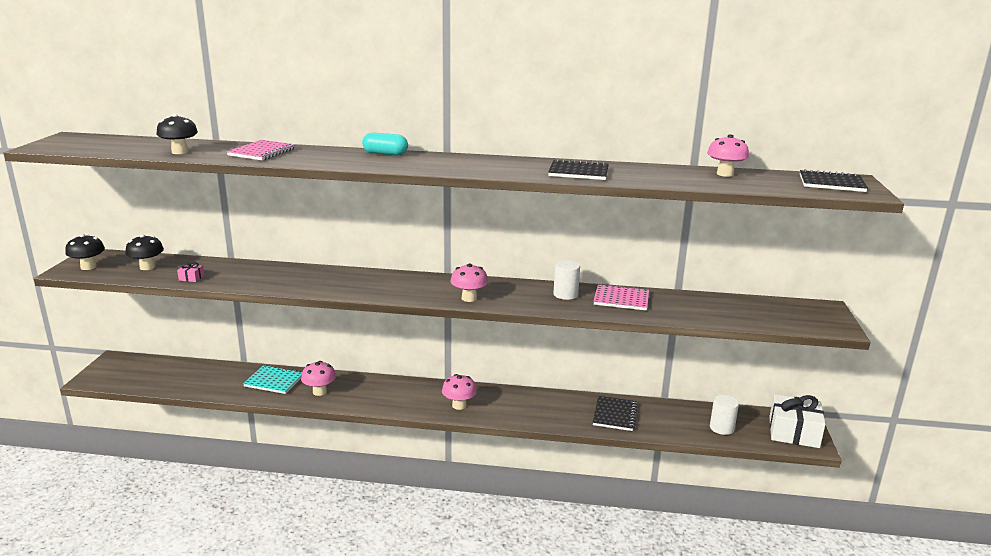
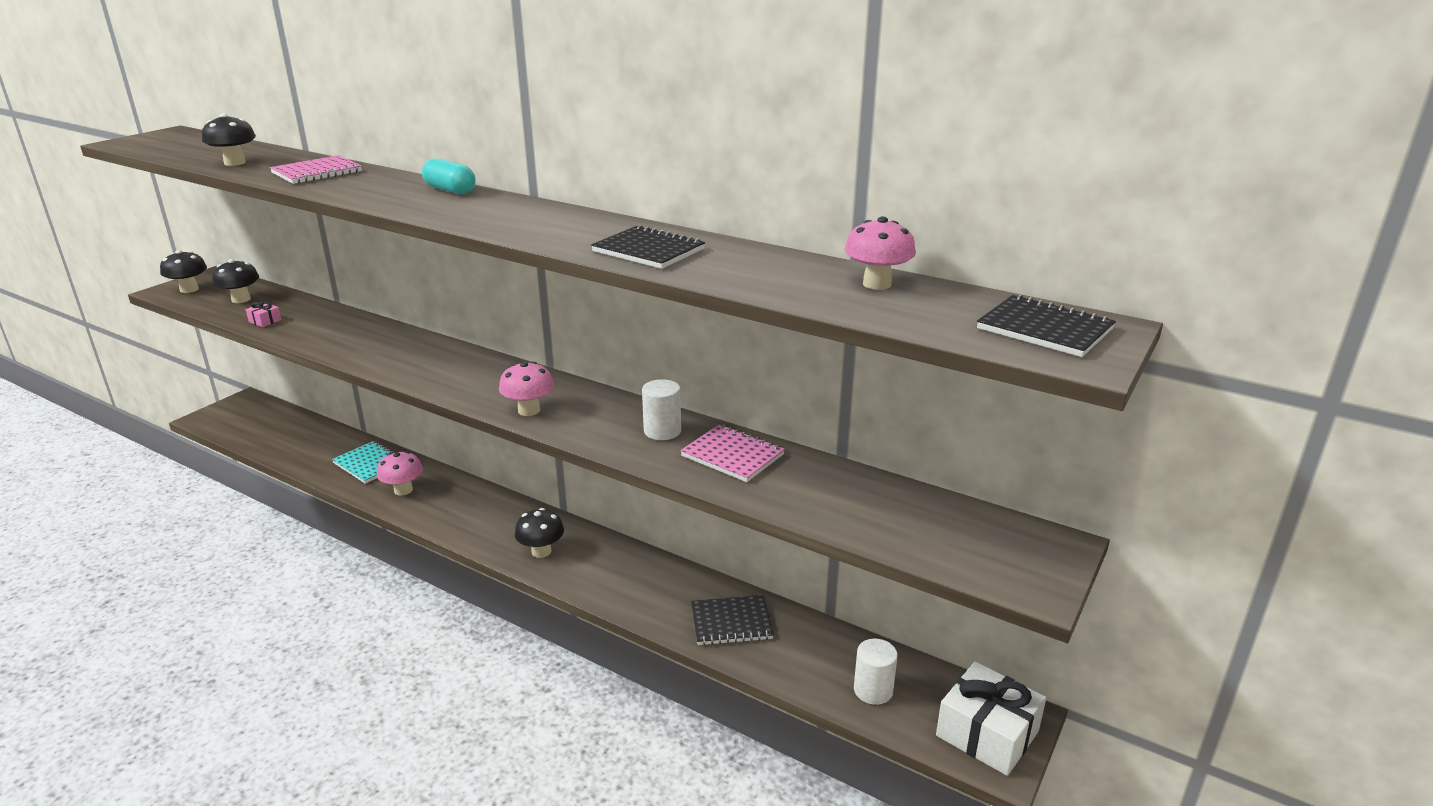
camera: 25 degrees right, 5 degrees up
pink mushroom [442,374,477,410] -> black mushroom [515,508,564,558]
black notebook [593,396,638,431] -> black notebook turned 45 degrees clockwise [691,595,774,646]

